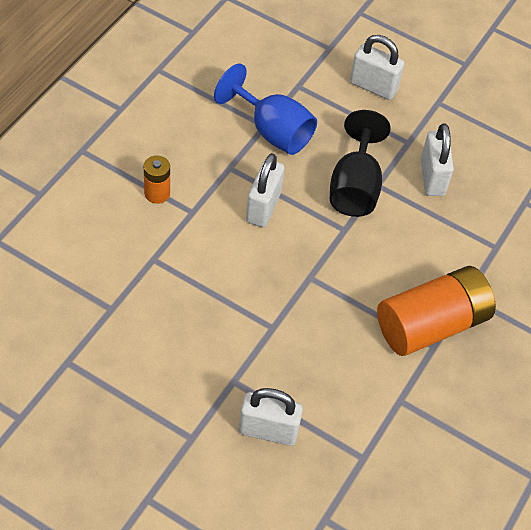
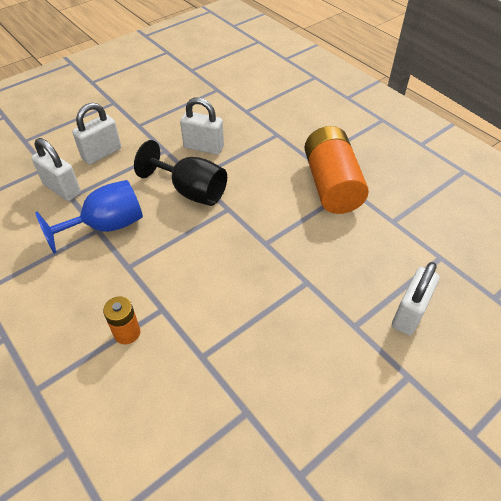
camera: 65 degrees left, 5 degrees down
white padlock [246,153,284,227] -> white padlock moved to [31,138,81,201]

